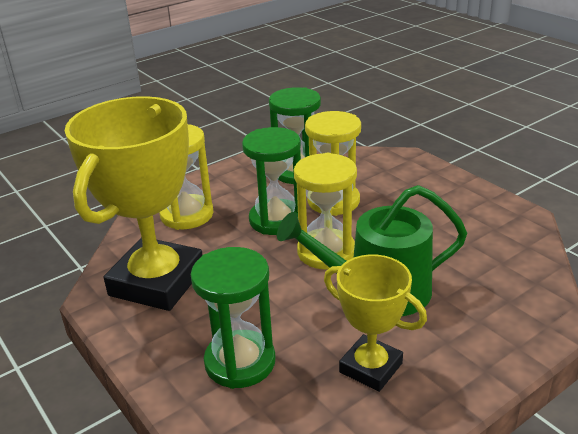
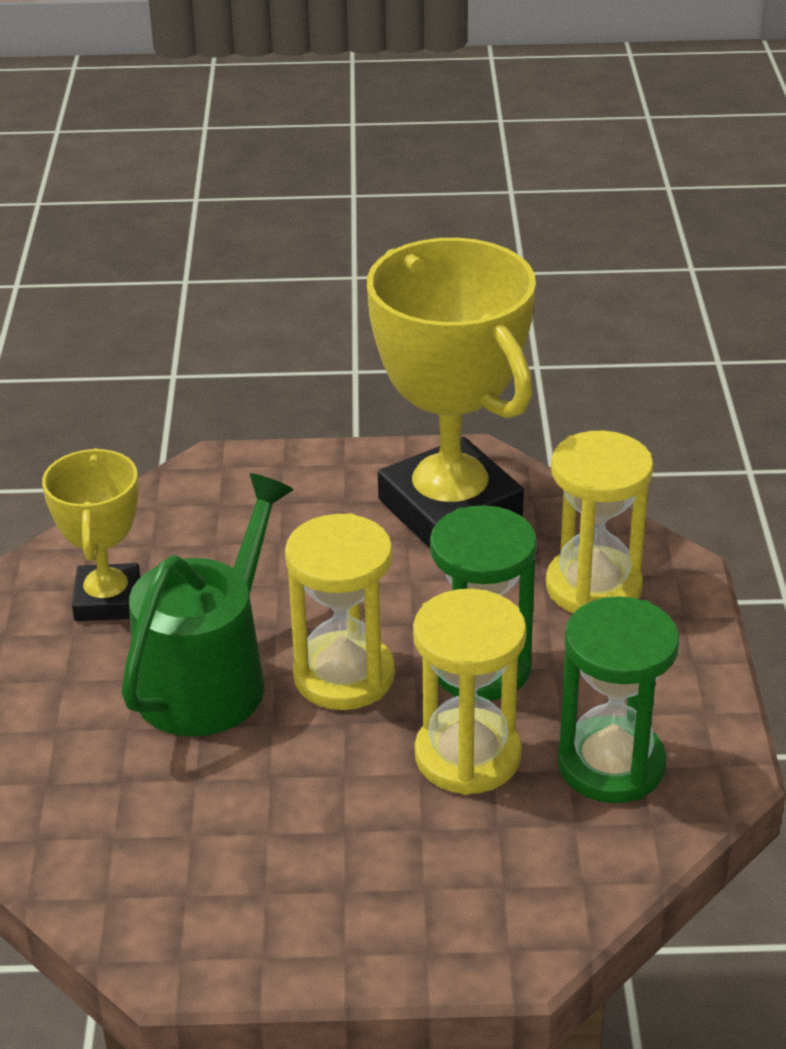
camera: 125 degrees right, 5 degrees up
green hourglass [191,247,275,389] -> none
yellow trophy [324,254,427,392] -> yellow trophy turned 75 degrees counterclockwise [42,448,140,621]

